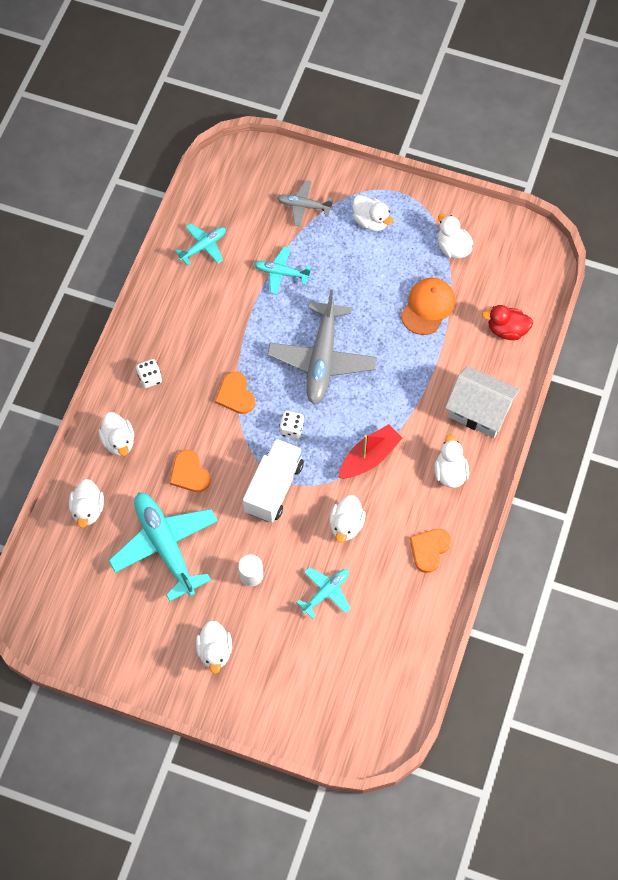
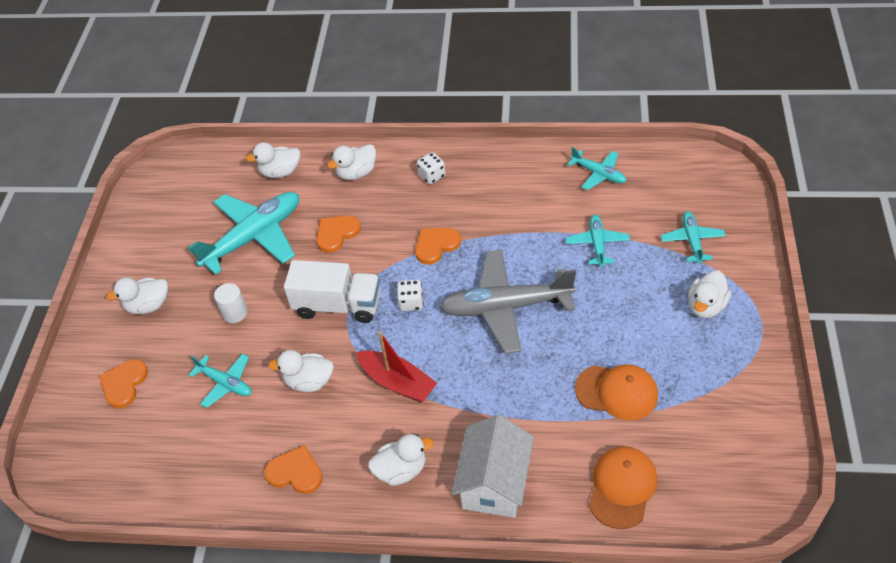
camera: 80 degrees right, 15 degrees down
grey plane [277,180,333,226] -> turquoise plane [661,211,726,264]
white duck [438,214,473,259] -> none
red duck [482,305,533,340] -> orange cap [589,446,657,529]
none -> orange heart [99,359,148,409]

